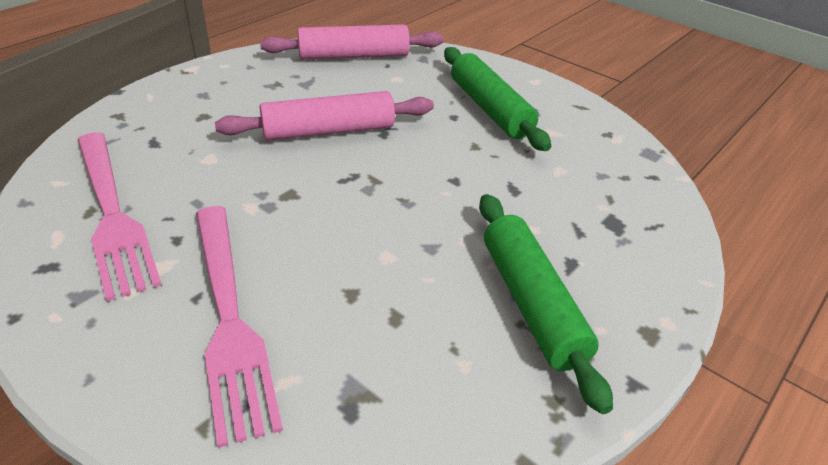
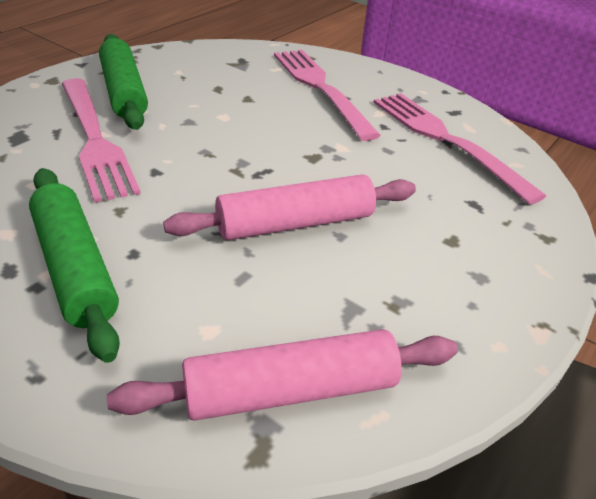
camera: 175 degrees right, 0 degrees up
none -> pink fork [62,78,141,203]

